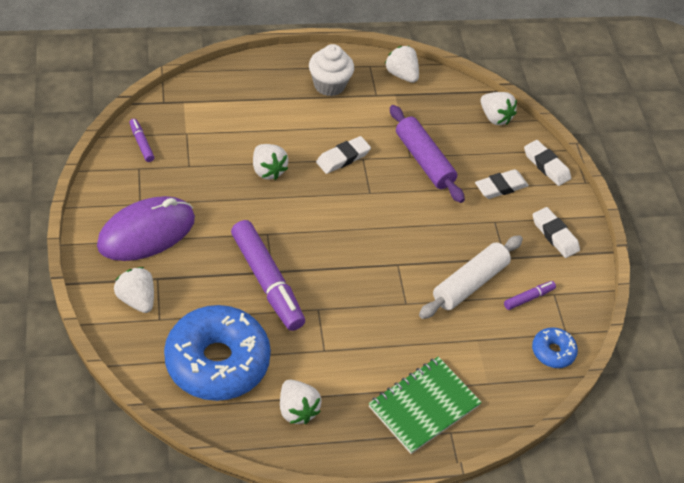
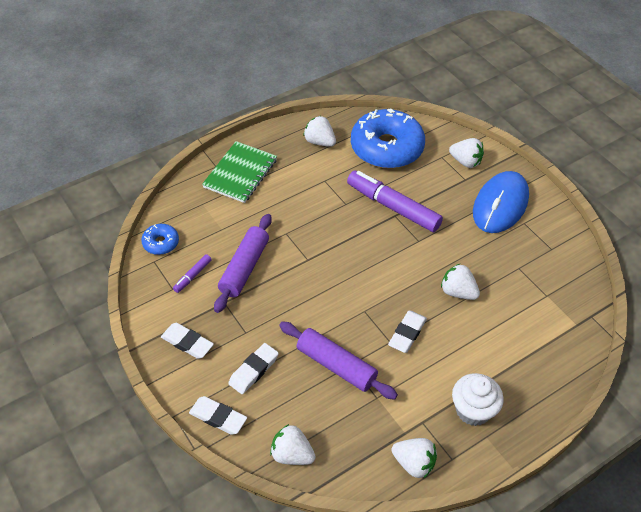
camera: 160 degrees right, 0 degrees up
purple mouse [97,196,195,261] -> blue mouse [473,171,529,233]
purple marker [129,119,154,162] -> none
white rolling pin [419,235,523,319] -> purple rolling pin [214,214,272,313]

